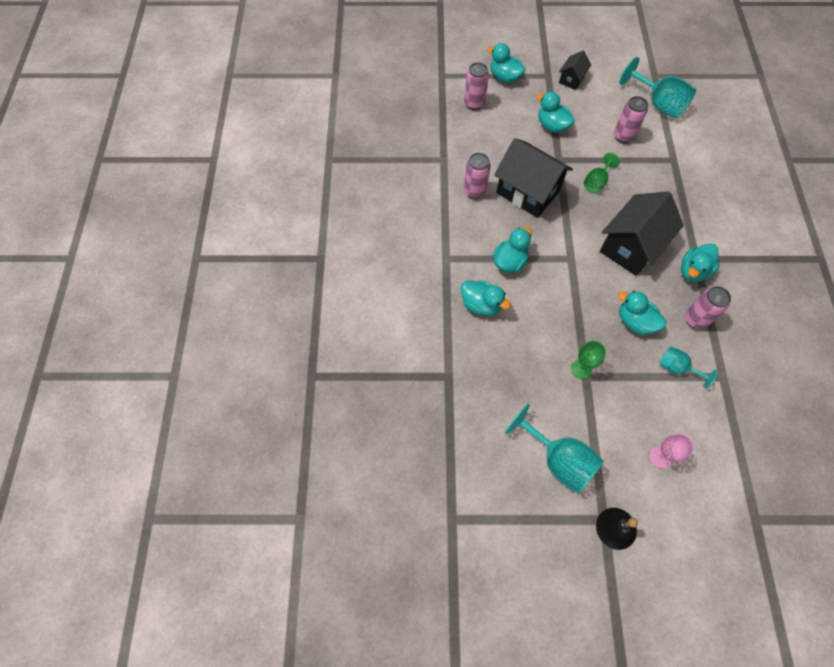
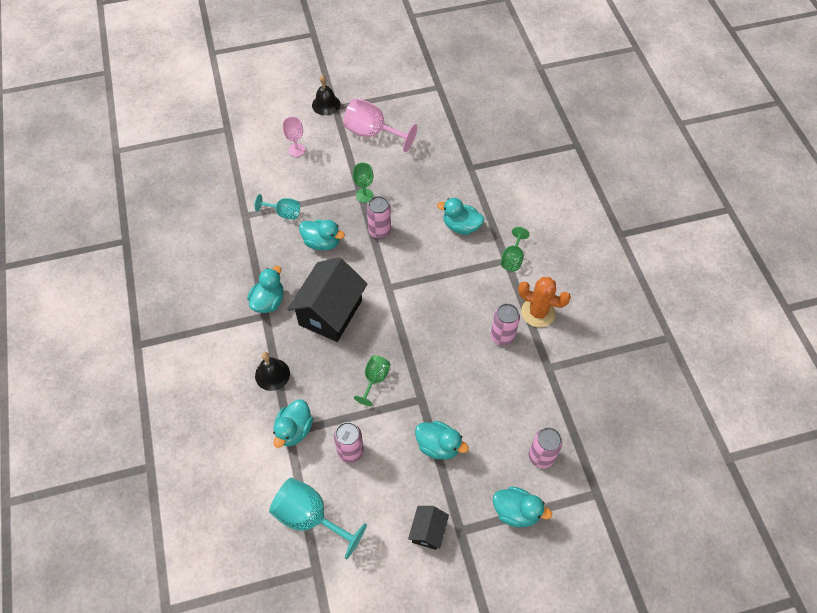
camera: 165 degrees right, 5 degrees down
turquoise duck [492,227,532,273] -> turquoise duck moved to [273,400,313,448]
black house [494,138,573,218] -> none
turquoise goblet [505,404,604,494] -> pink goblet [343,98,417,152]
pink can [685,286,731,329] -> pink can moved to [367,196,391,239]
none -> black bell [255,352,290,391]
none -> green goblet [501,227,530,271]
none -> orange cactus [518,277,571,327]

